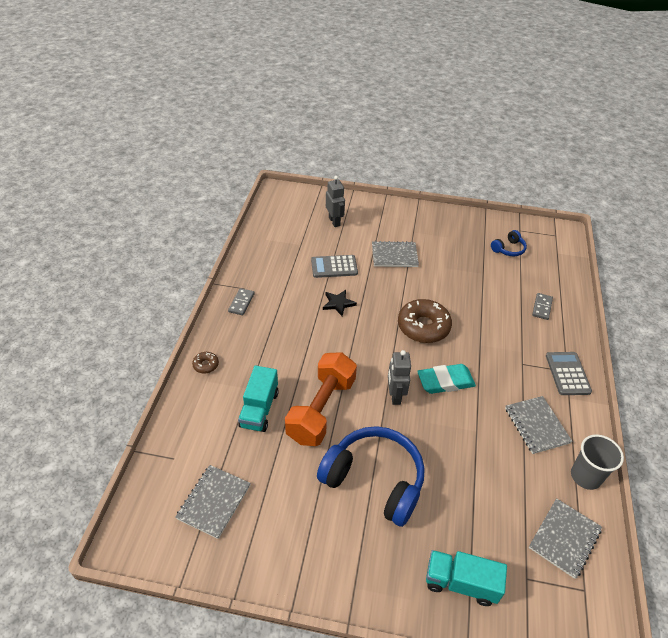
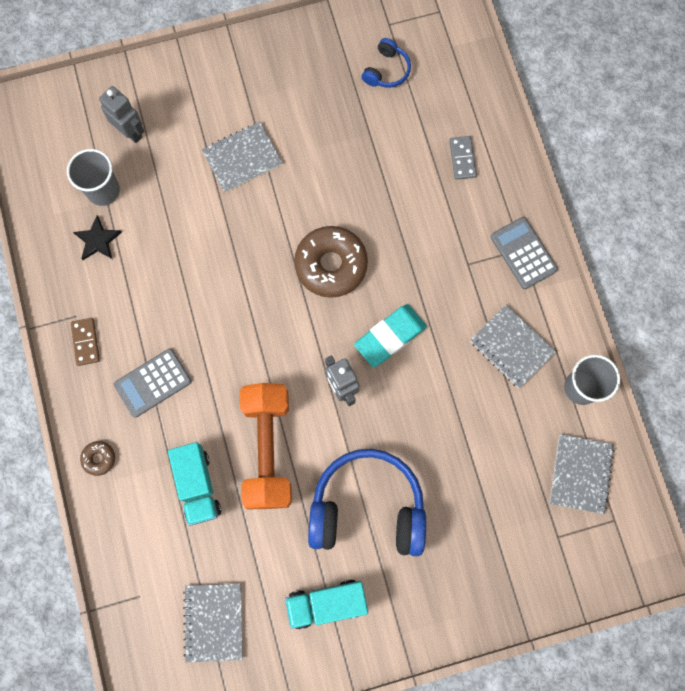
camera: 25 degrees left, 30 degrees up
grey domino [228,288,255,315] -> brown domino [71,318,100,366]
grey calculator [311,255,358,278] -> grey calculator moved to [114,349,192,418]
black star [323,290,357,316] -> black star moved to [73,215,122,260]
turquoise truck [426,550,507,606] -> turquoise truck moved to [285,580,368,629]
none -> grey cup [67,149,120,206]

